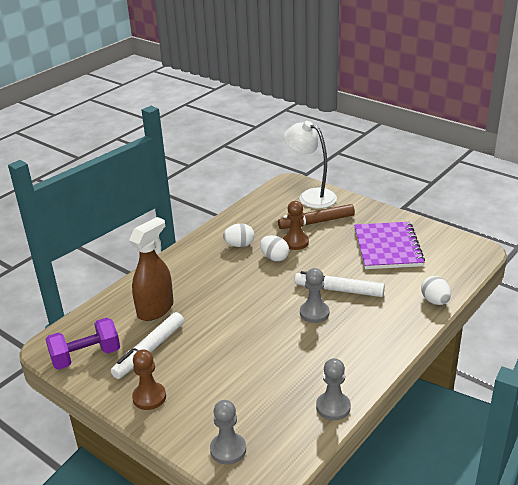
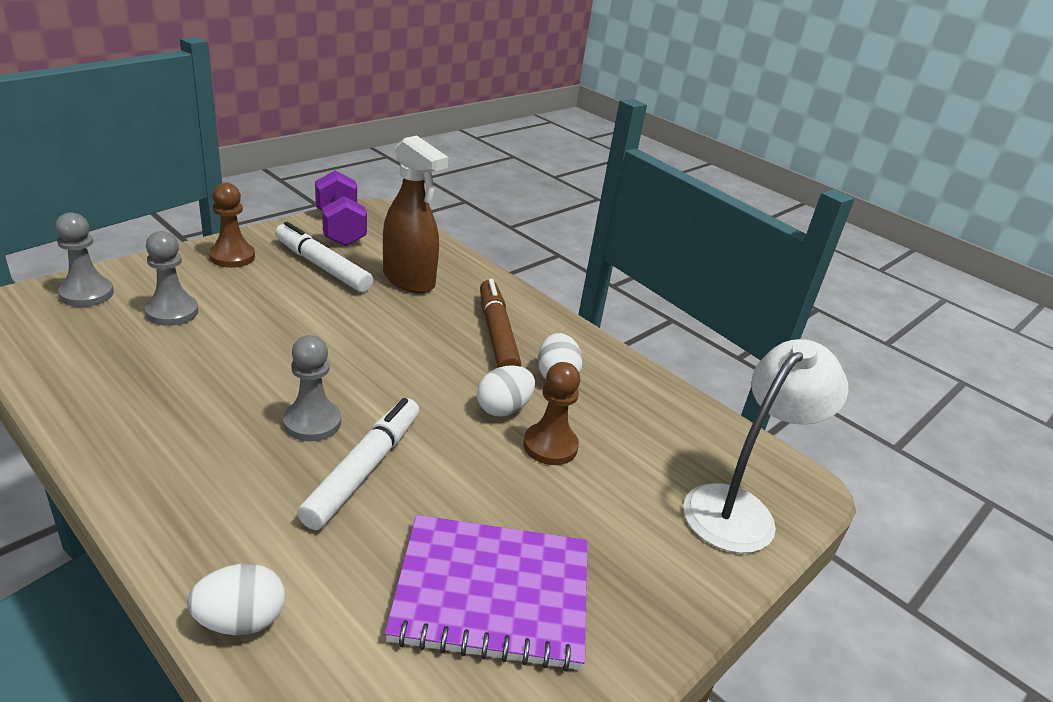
camera: 90 degrees right, 0 degrees up
brown marker [278,204,355,229] -> brown marker moved to [480,279,521,368]
grey pawn [316,358,351,420] -> grey pawn moved to [145,231,198,326]

